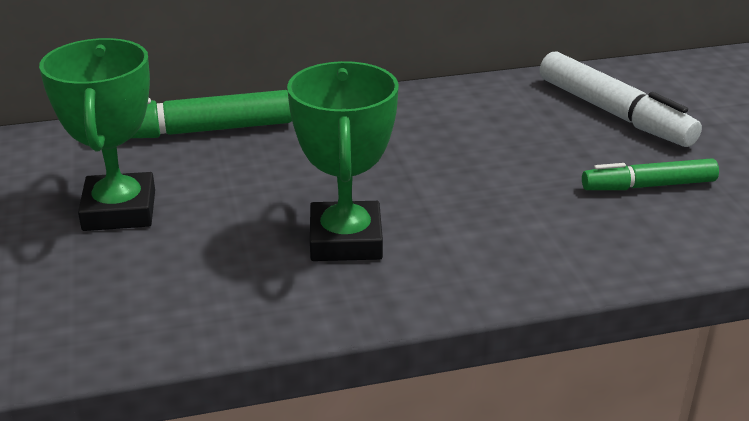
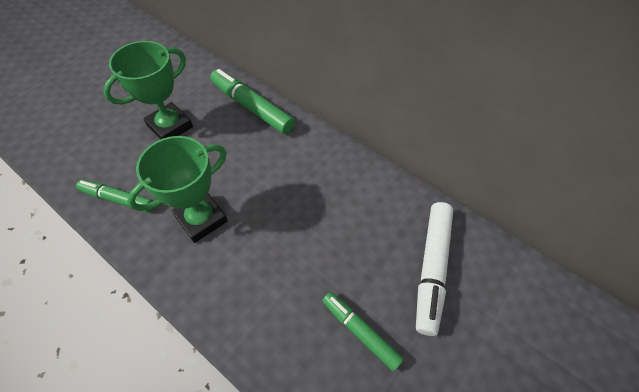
camera: 50 degrees right, 25 degrees up
none -> green marker [76,180,153,212]

